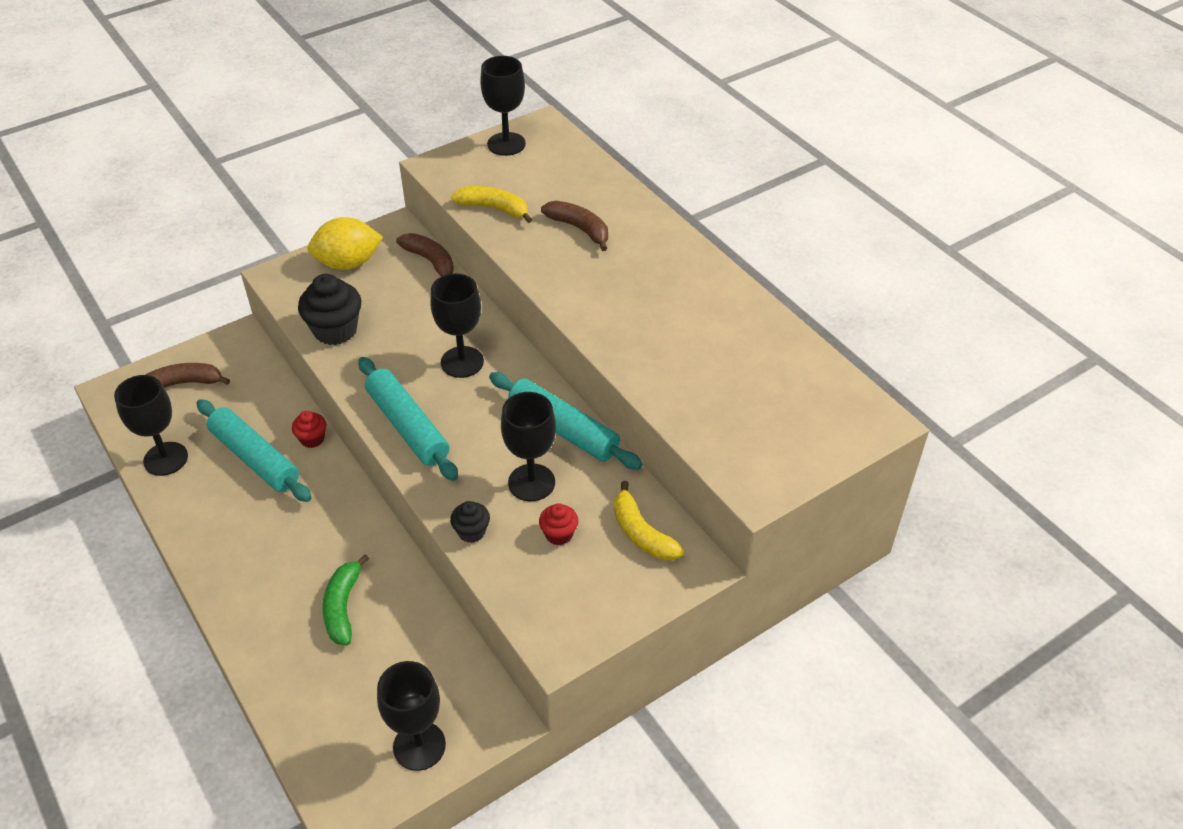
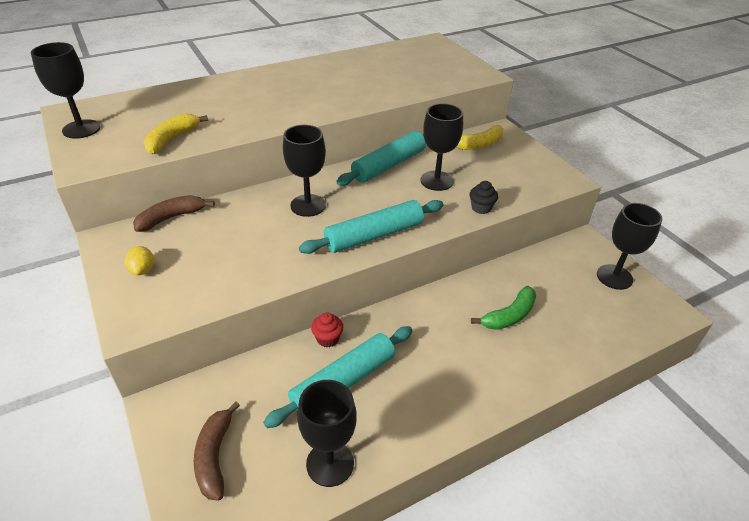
camera: 85 degrees left, 5 degrees down
black cupcake [298,274,361,345] -> none
yellow lemon [307,217,383,270] -> yellow lemon [125,246,154,275], size x0.50
green banana [322,554,369,645] -> green banana turned 45 degrees counterclockwise [471,286,536,330]
red cupcake [539,503,578,545] -> none
brown banana [541,201,608,251] -> none

